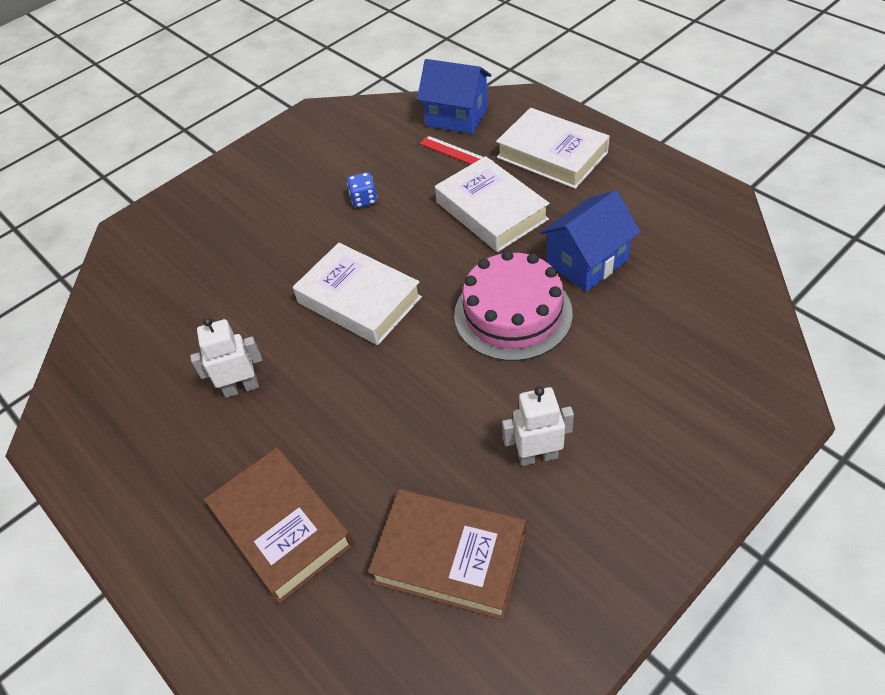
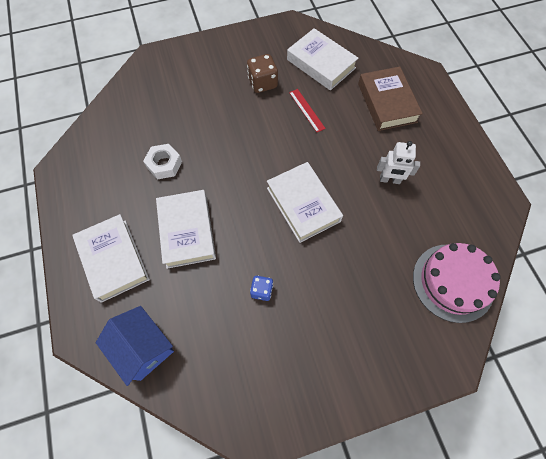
camera: 160 degrees left, 15 degrees up
brown book [368,489,526,620] -> white book [287,28,358,91]
red ruler [419,136,495,164] -> red ruler moved to [289,89,326,132]
pink cake [454,250,573,361] -> pink cake moved to [413,243,501,323]
white robot [502,386,574,466] -> brown dice [247,54,278,93]
blue house [540,190,641,292] -> white nut [143,144,182,179]

